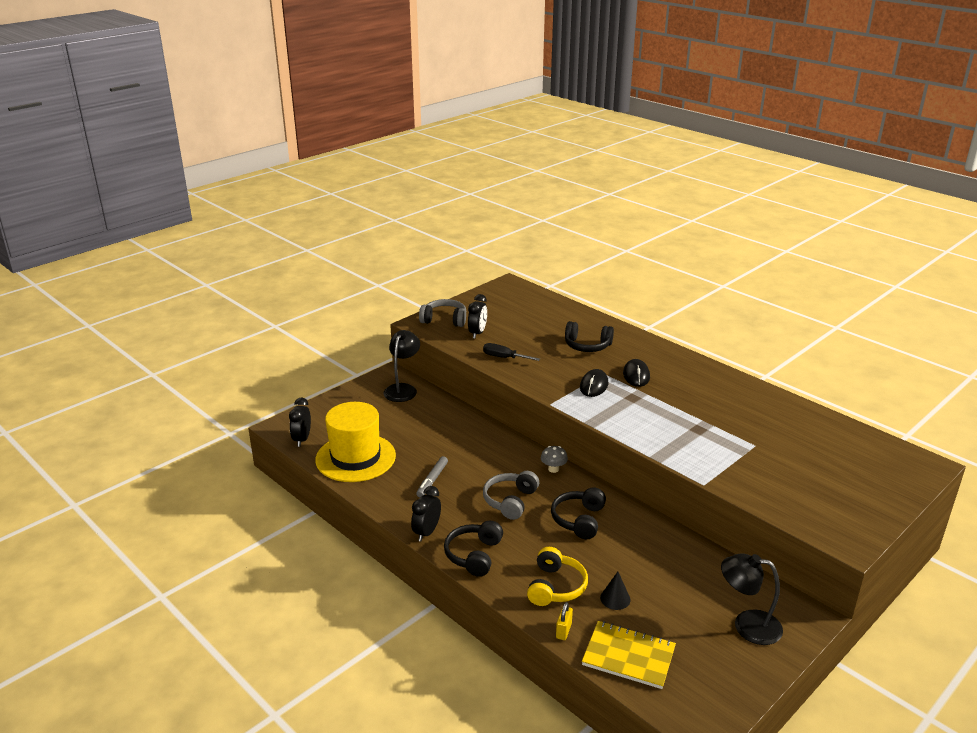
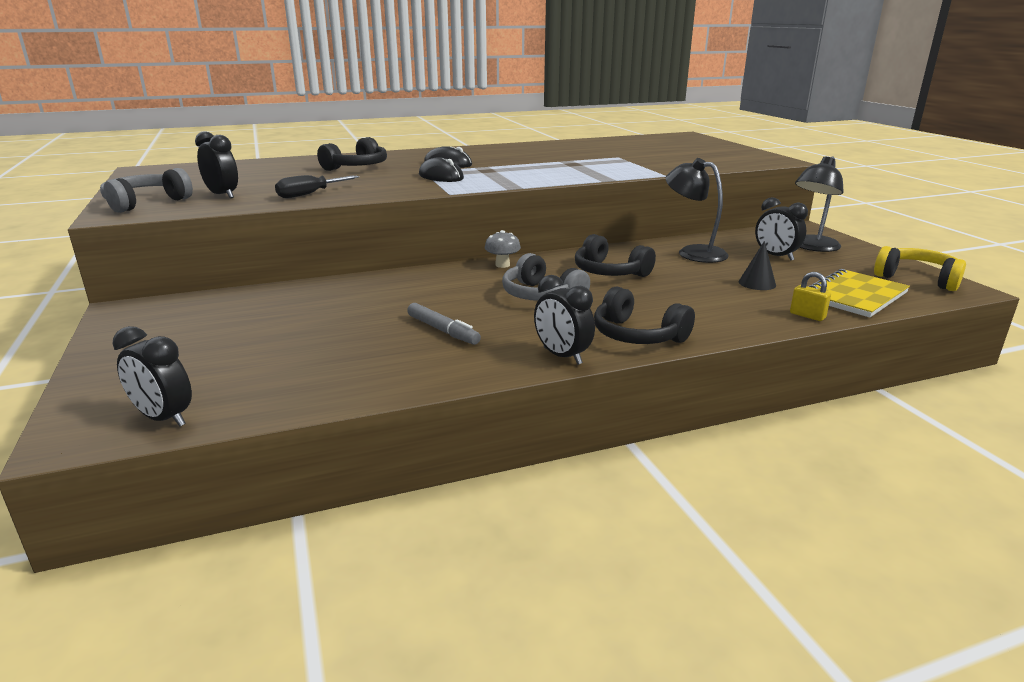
camera: 65 degrees left, 5 degrees down
yellow hat [315,402,396,482] -> none
black lamp [383,330,420,402] -> black lamp moved to [665,158,729,263]
yellow headphones [527,547,588,606] -> yellow headphones moved to [874,246,966,291]
none -> black clock [755,197,808,261]

